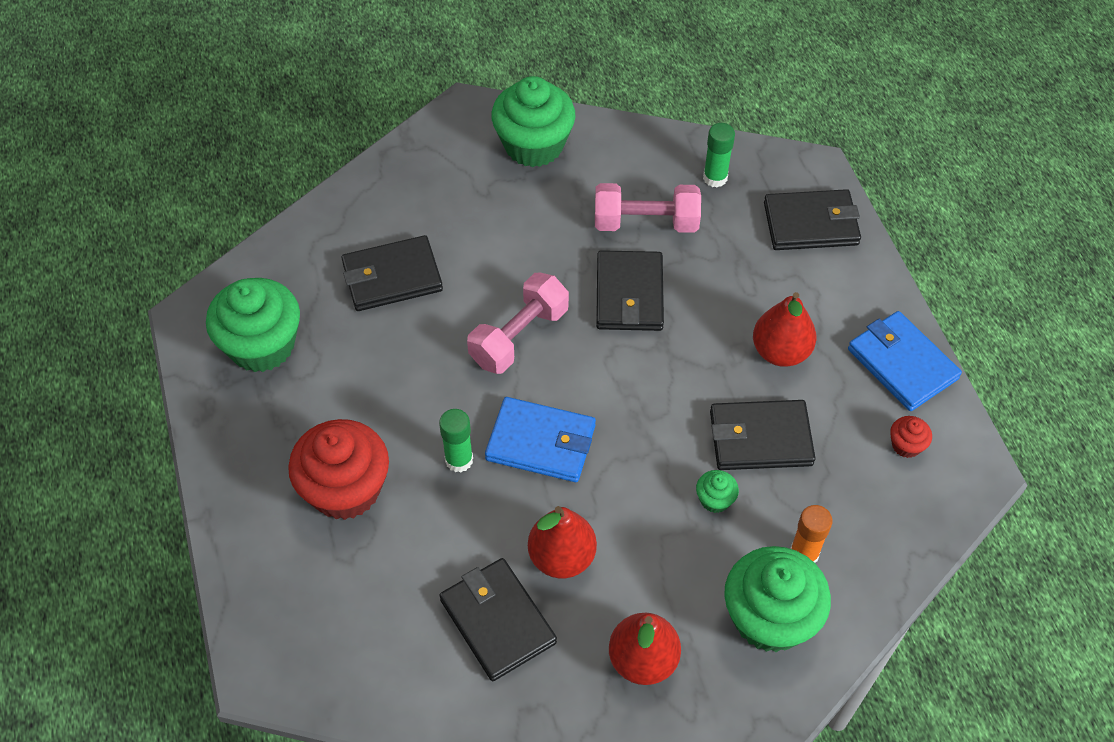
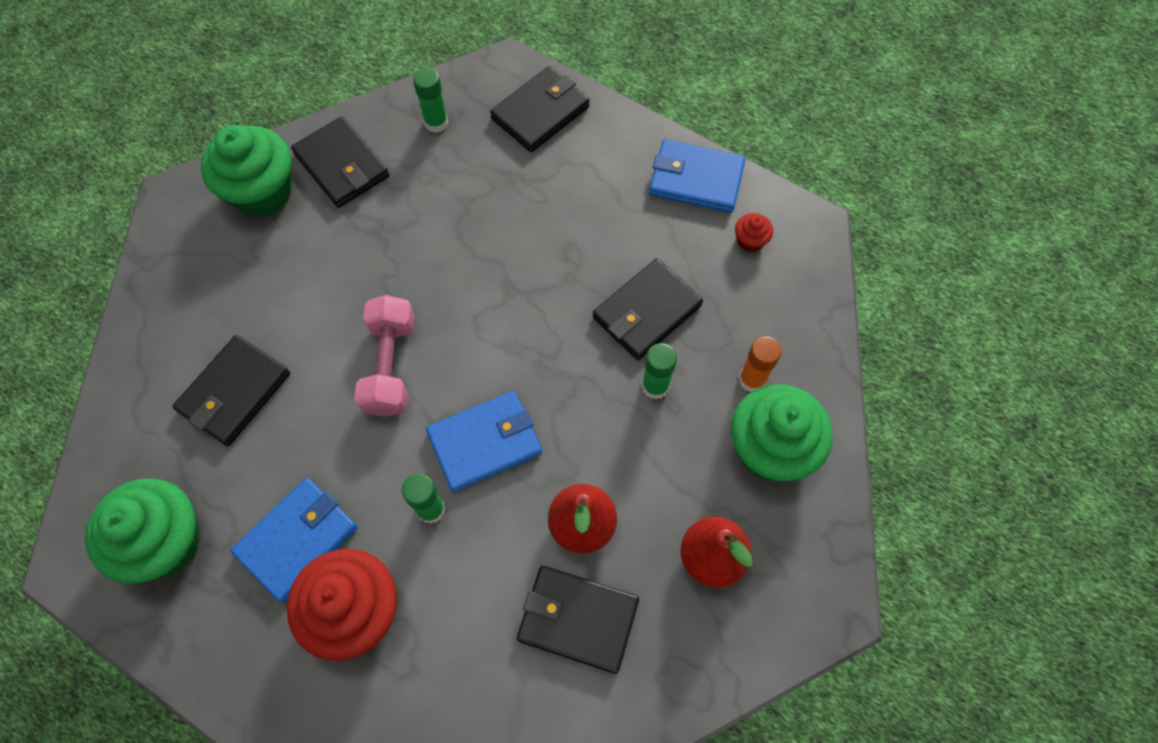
camera: 40 degrees left, 10 degrees up
pink dumbbell [595,183,701,233] -> none
black wallet [596,250,664,331] -> black wallet moved to [291,116,389,208]
green cupcake [696,470,739,513] -> green glue stick [642,343,677,399]
red pear [753,292,816,367] -> none
none -> blue wallet [231,478,358,603]

